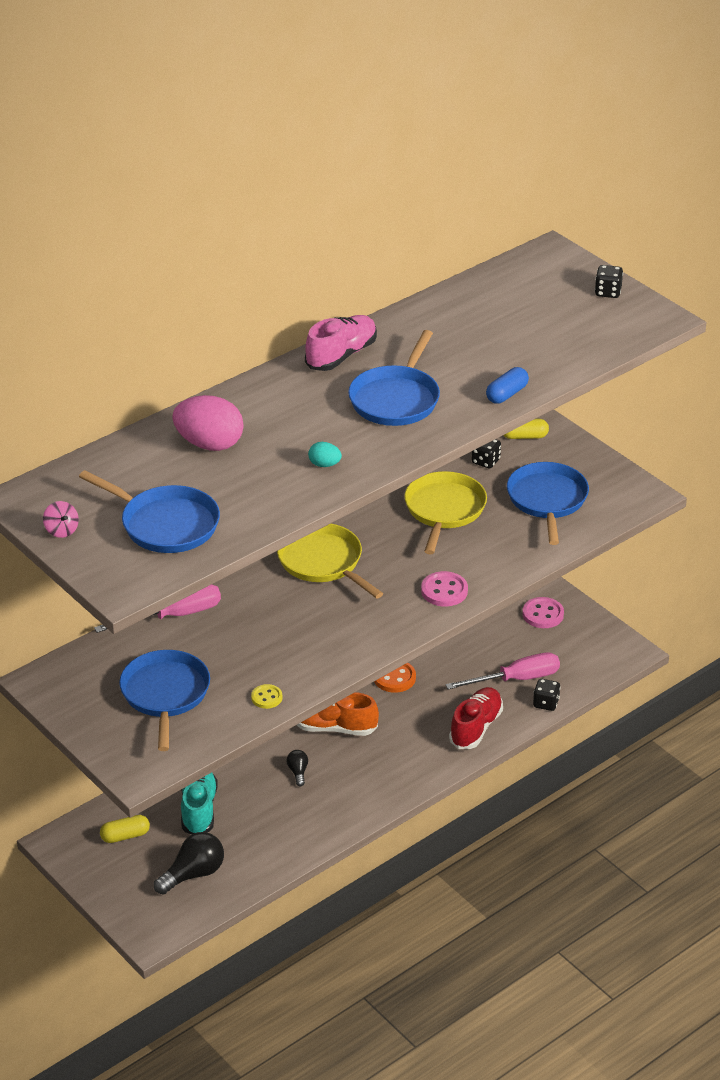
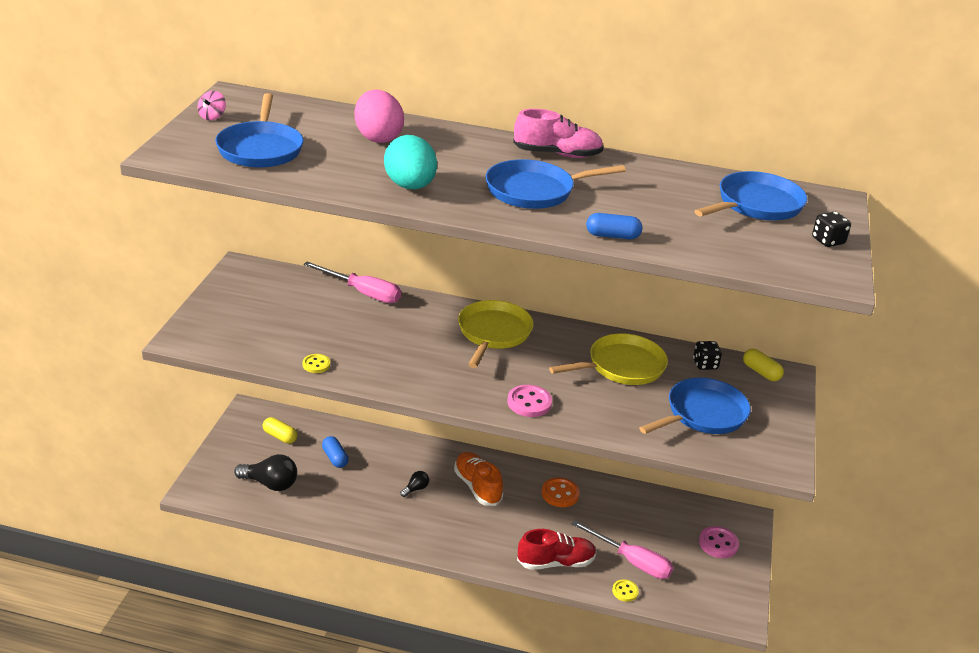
camera: 50 degrees right, 5 degrees down
blue pan [119,650,210,751] -> blue pan moved to [694,171,807,220]
turquoise shoe [181,773,218,834] -> blue capsule [322,436,349,468]
turquoise egg [308,442,342,467] -> turquoise egg [384,135,437,189], size x2.14
black dice [533,679,561,711] -> yellow button [612,579,639,602]

